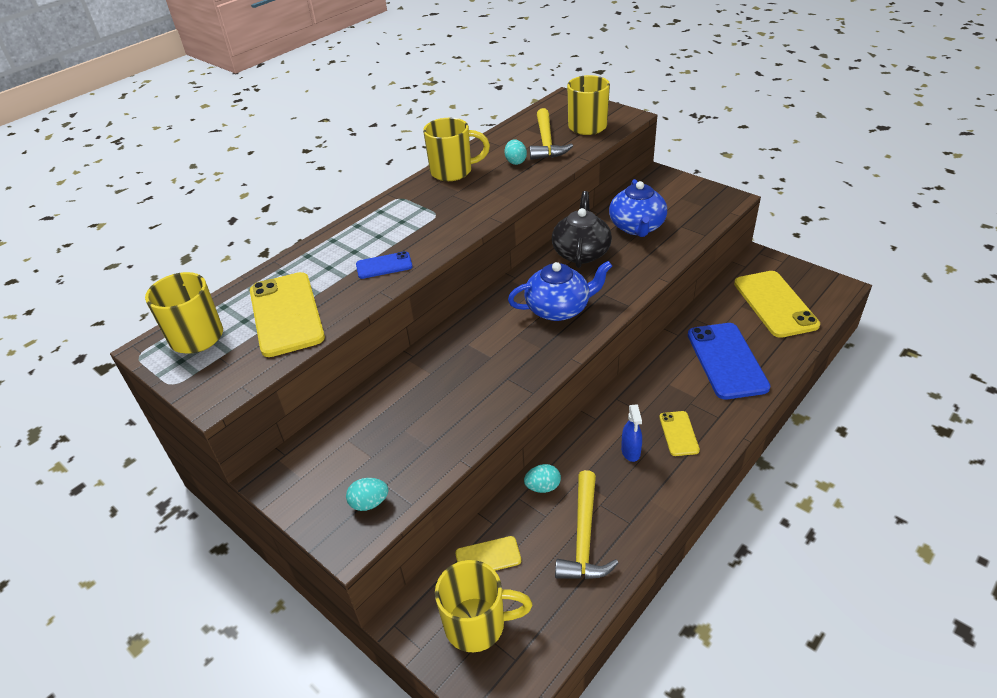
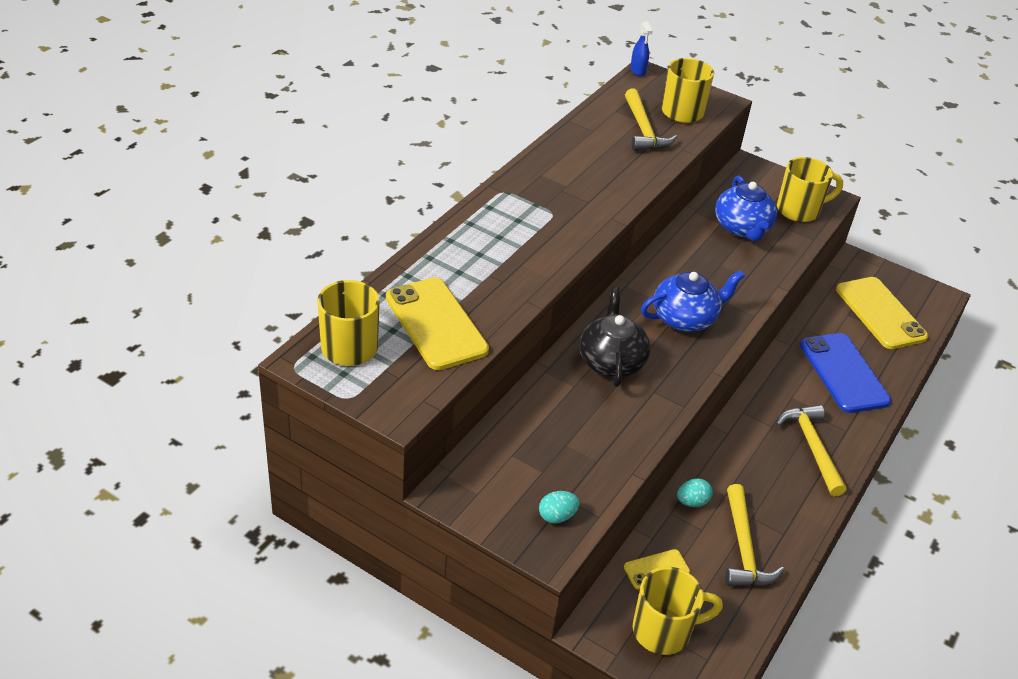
camera: 15 degrees left, 0 degrees up
blue phone [356,251,413,279] -> none
yellow mug [423,118,490,181] -> yellow mug moved to [777,157,843,222]
turquoise egg [505,140,527,165] -> none
black teapot [552,191,612,268] -> black teapot moved to [579,287,651,387]
blue spray bottle [621,404,642,462] -> blue spray bottle moved to [630,21,653,76]
yellow phone [659,411,700,456] -> yellow hammer [776,405,846,496]

